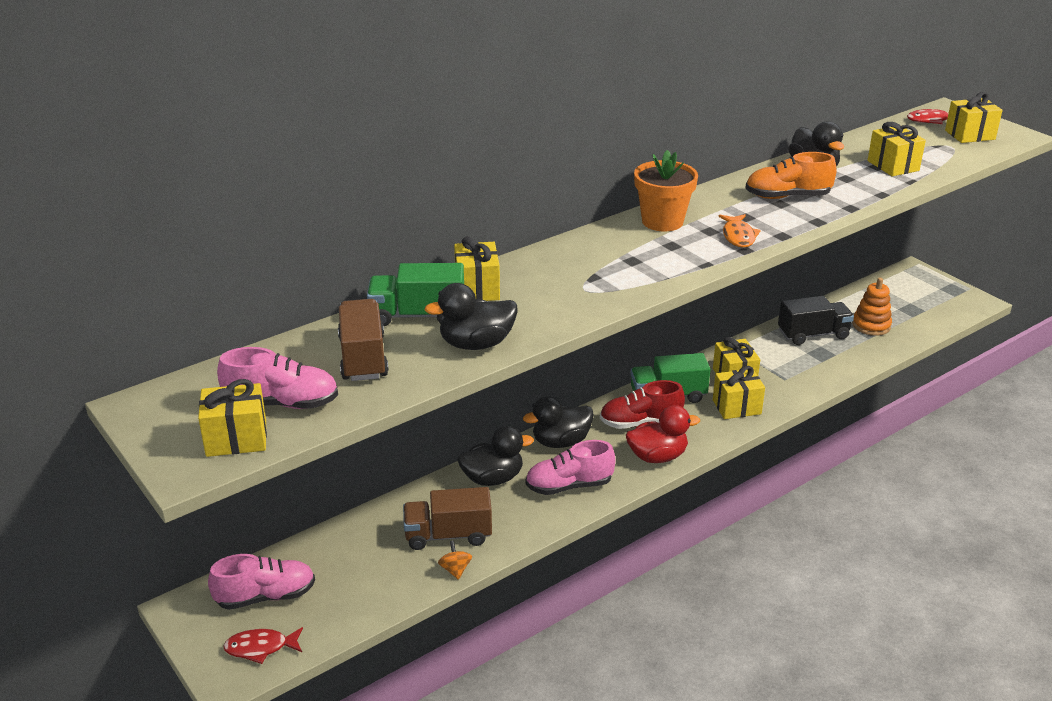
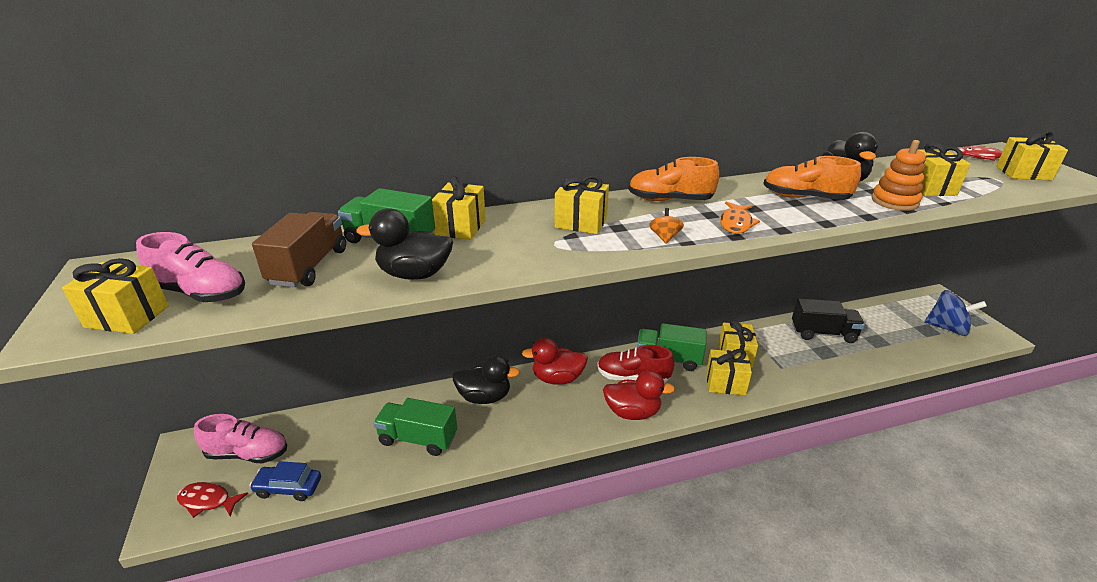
camera: 20 degrees right, 0 degrees up
brown truck [403,487,492,550] -> green truck [373,398,457,456]
orange spinning top [438,541,472,580] -> orange spinning top moved to [649,208,684,244]
black duck [523,396,594,448] -> red duck [522,338,588,385]
pink shoe [525,440,615,495] -> none
orange flower pot [634,150,698,231] -> orange shoe [628,157,720,201]
orange stacking toy [852,278,892,336] -> orange stacking toy moved to [871,140,926,211]
none -> blue car [249,461,321,501]
none -> yellow gift [555,175,609,234]
none -> blue spinning top [924,290,987,336]

